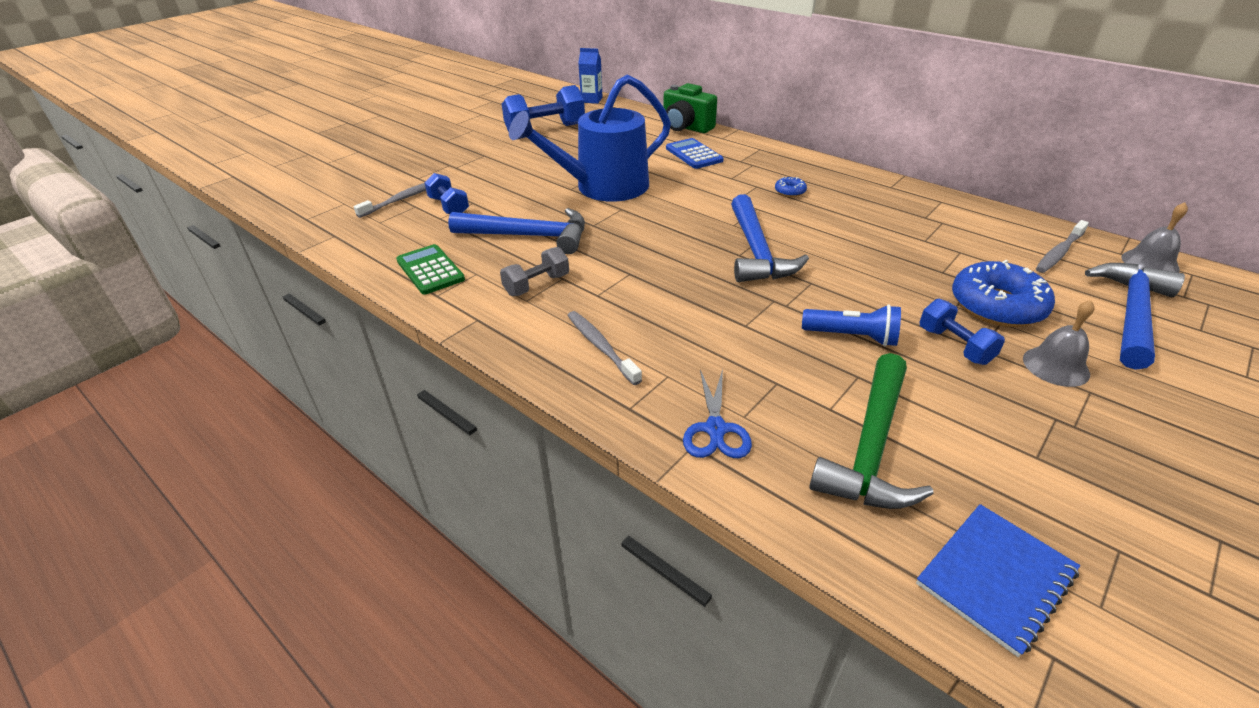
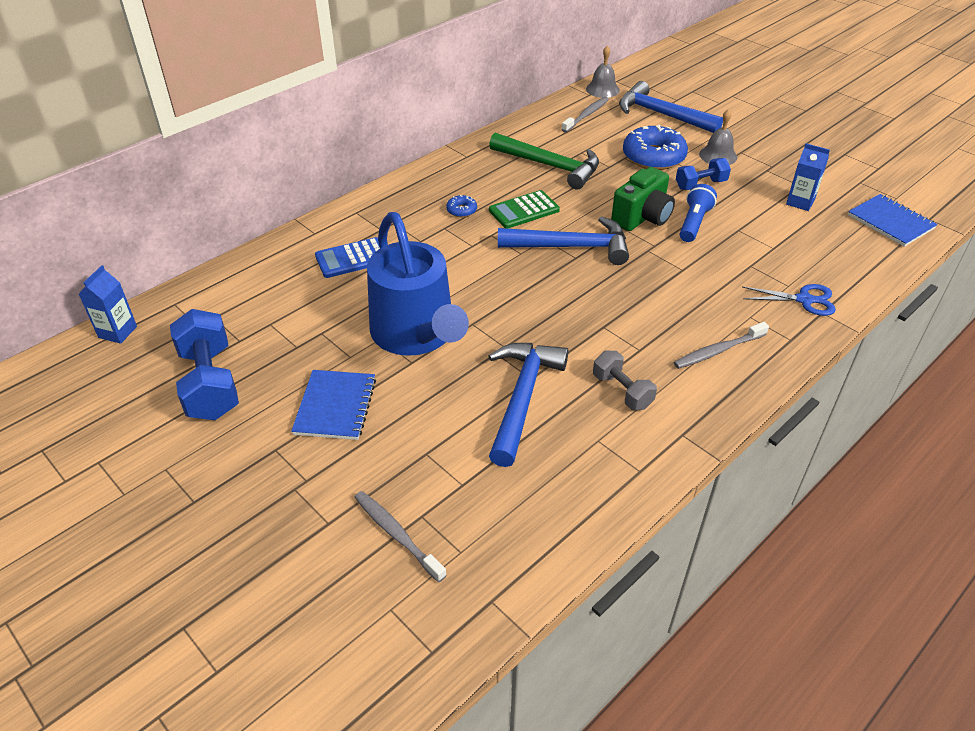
camera: 85 degrees left, 5 degrees up
green calculator [396,244,465,295] -> green calculator moved to [489,190,560,229]
blue dumbbell [424,173,469,214] -> none
green camera [663,83,717,133] -> green camera moved to [611,167,675,231]
green hammer [809,353,934,509] -> green hammer moved to [489,133,599,190]
grey toothbrush [1036,220,1089,273] -> grey toothbrush turned 105 degrees counterclockwise [561,97,609,132]
none -> blue notebook [291,370,376,440]
none -> blue carton [786,143,830,211]

